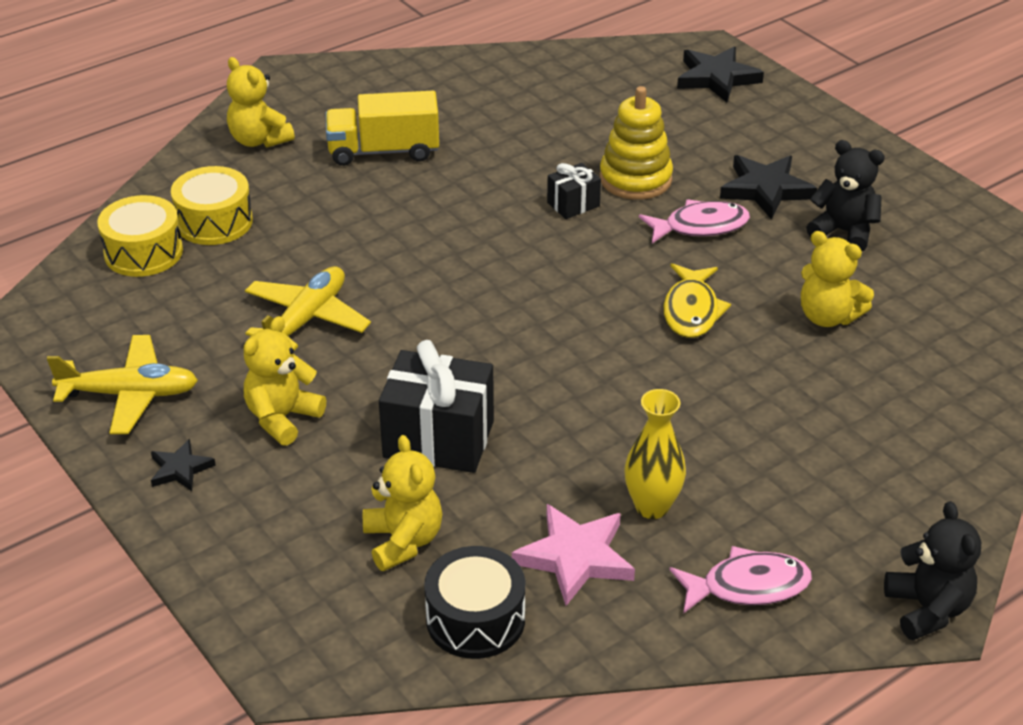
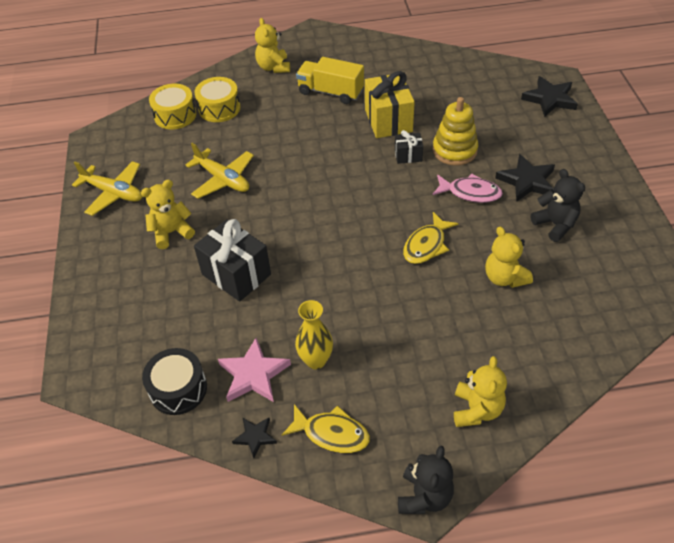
camera: 30 degrees right, 10 degrees up
black star [151,439,216,491] -> black star moved to [232,417,277,458]
yellow plane [245,266,371,350] -> yellow plane turned 75 degrees clockwise [185,143,254,199]
yellow teddy bear [363,435,442,571] -> yellow teddy bear moved to [454,356,507,427]
pink fish [670,546,812,614] -> yellow fish [282,404,370,453]
none -> yellow gift [365,71,415,138]

